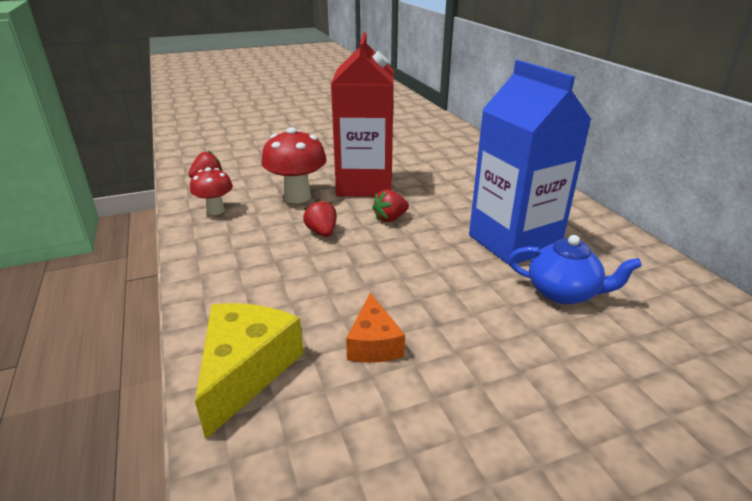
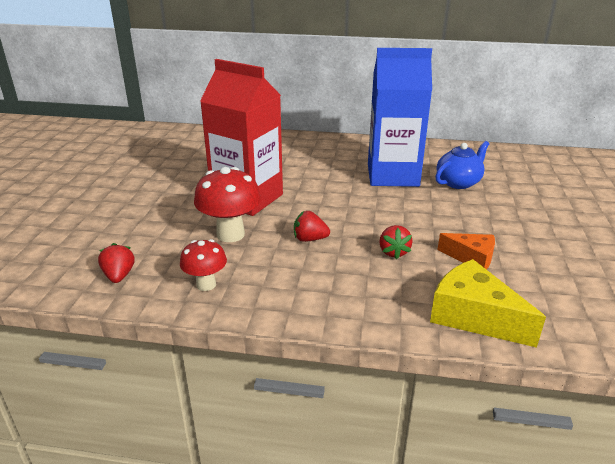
camera: 60 degrees left, 0 degrees up
red strawberry [372,190,409,222] -> red strawberry moved to [379,225,413,259]

